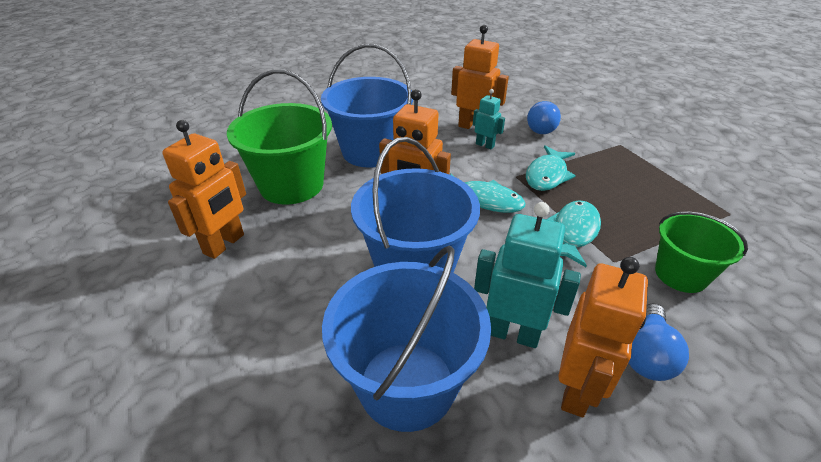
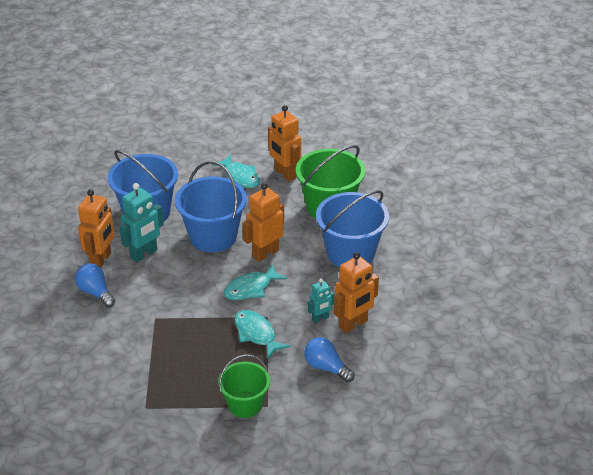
camera: 115 degrees right, 0 degrees up
turquoise fish [546,201,601,267] -> turquoise fish moved to [212,154,260,188]
orange robot [558,257,648,417] -> orange robot turned 120 degrees counterclockwise [78,189,114,268]
green bucket [655,212,748,293] -> green bucket moved to [218,354,270,418]

